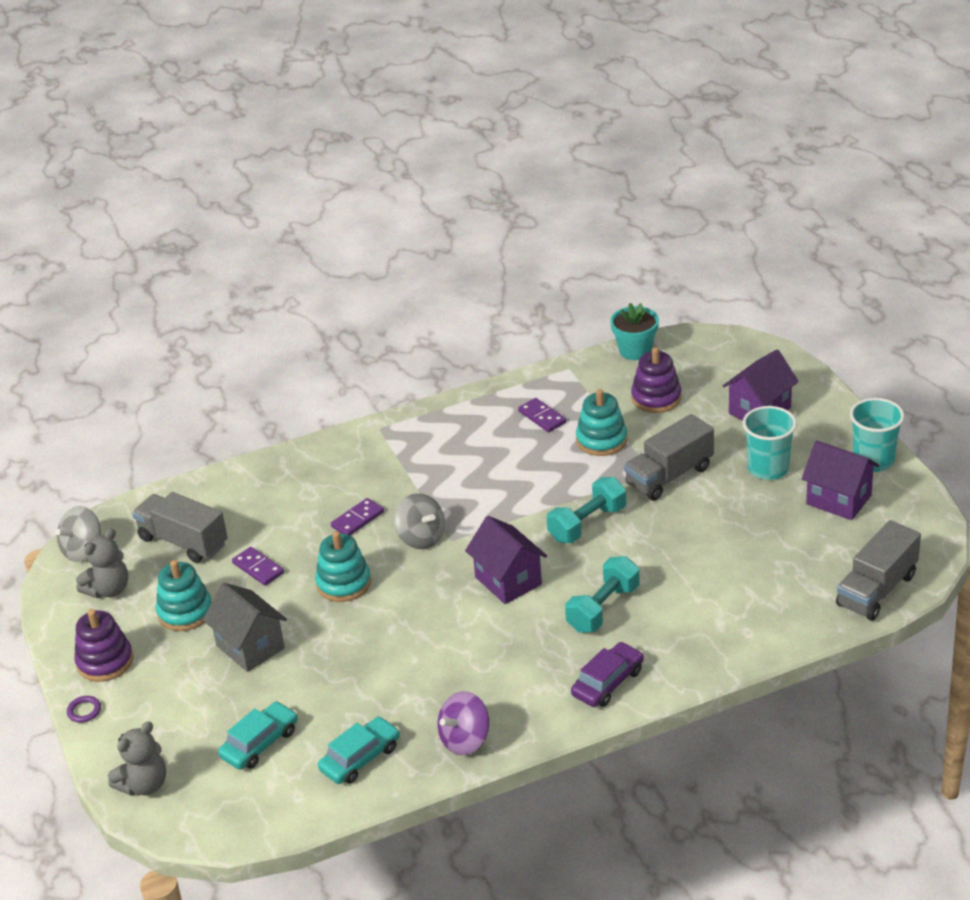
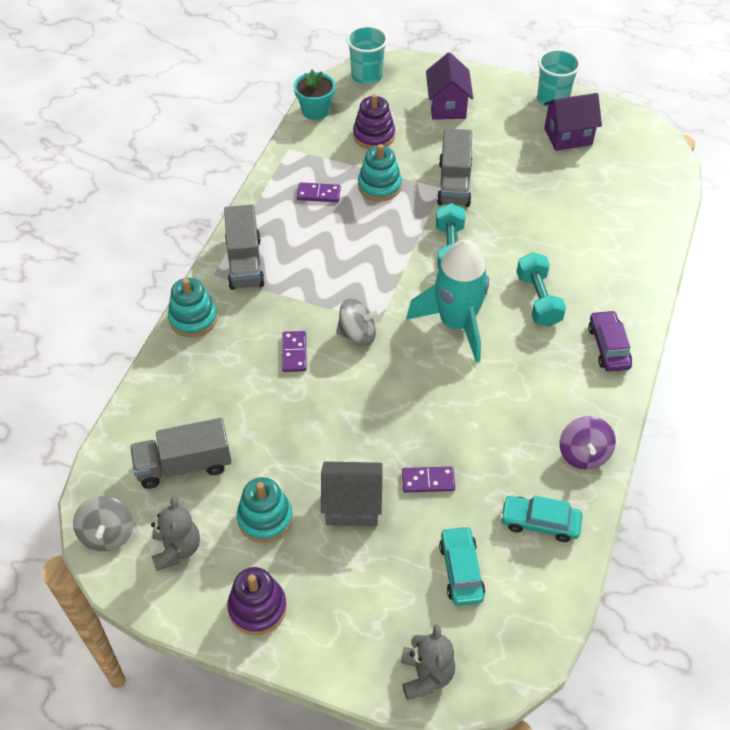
camera: 50 degrees left, 15 degrees up
purple ring [67,696,101,723] -> none
purple domino [232,547,284,586] -> purple domino moved to [402,467,455,492]
turquoise stacking toy [315,531,371,602] -> turquoise stacking toy moved to [168,278,217,337]
turquoise car [318,716,400,784] -> turquoise car turned 75 degrees counterclockwise [500,495,583,542]
purple house [465,516,547,604] -> turquoise rocket [406,239,489,362]
turquoise cup [743,406,797,480] -> turquoise cup moved to [346,26,388,85]
grey truck [836,520,921,621] -> grey truck moved to [224,204,265,290]

